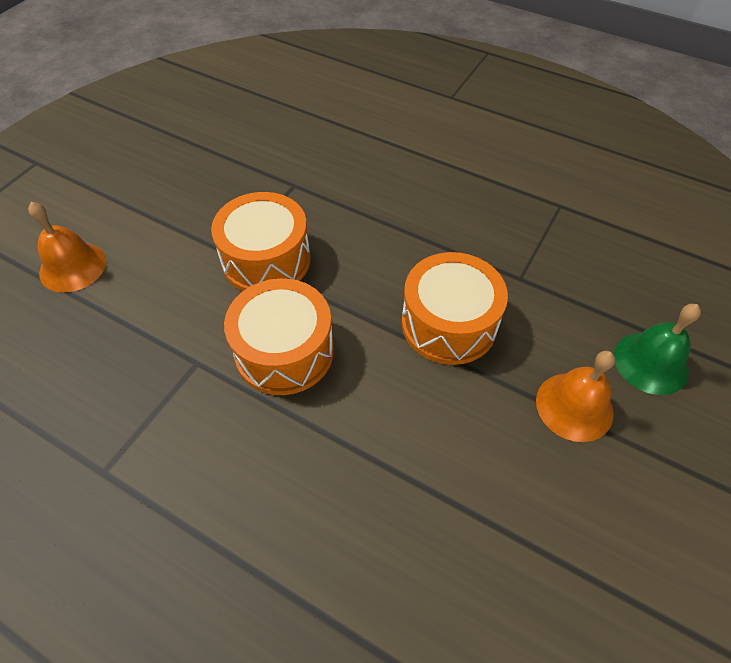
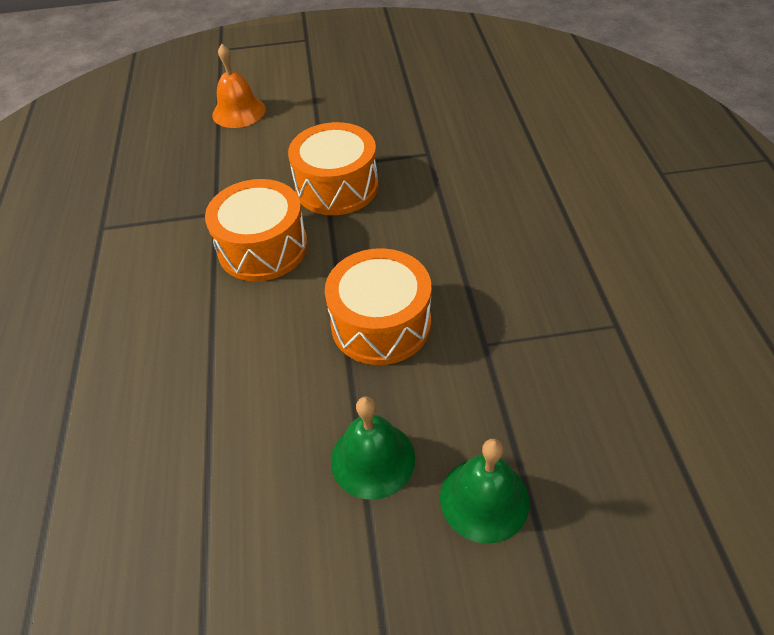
camera: 55 degrees right, 5 degrees down
orange bell [536,351,615,442] -> green bell [331,396,415,500]

